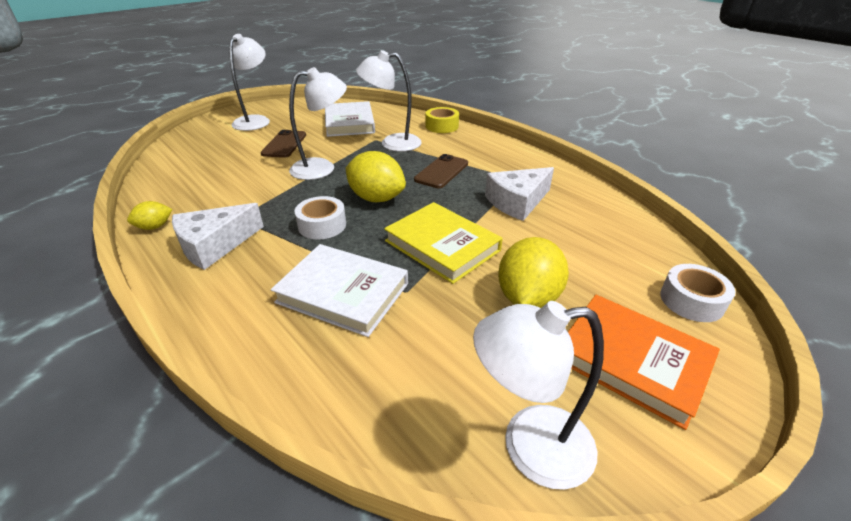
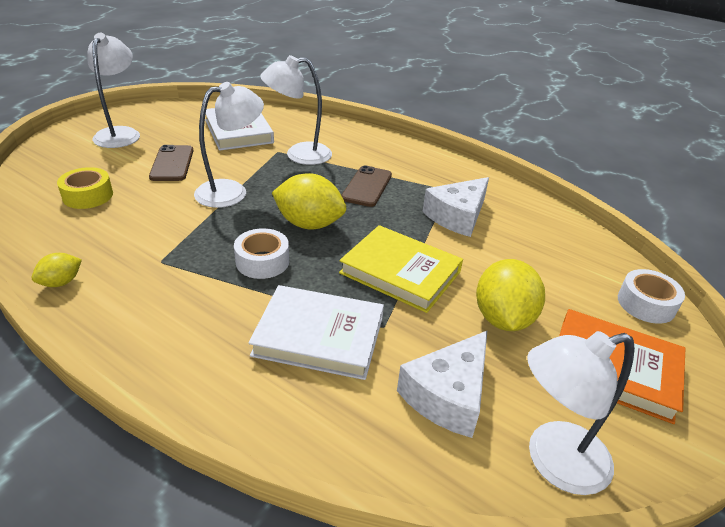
camera: 15 degrees left, 0 degrees up
white cheese [172,203,264,270] -> white cheese moved to [397,330,488,438]
yellow tape [426,107,459,133] -> yellow tape moved to [57,167,113,209]

